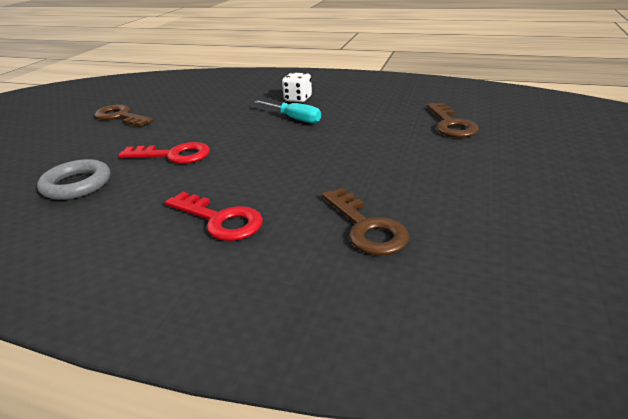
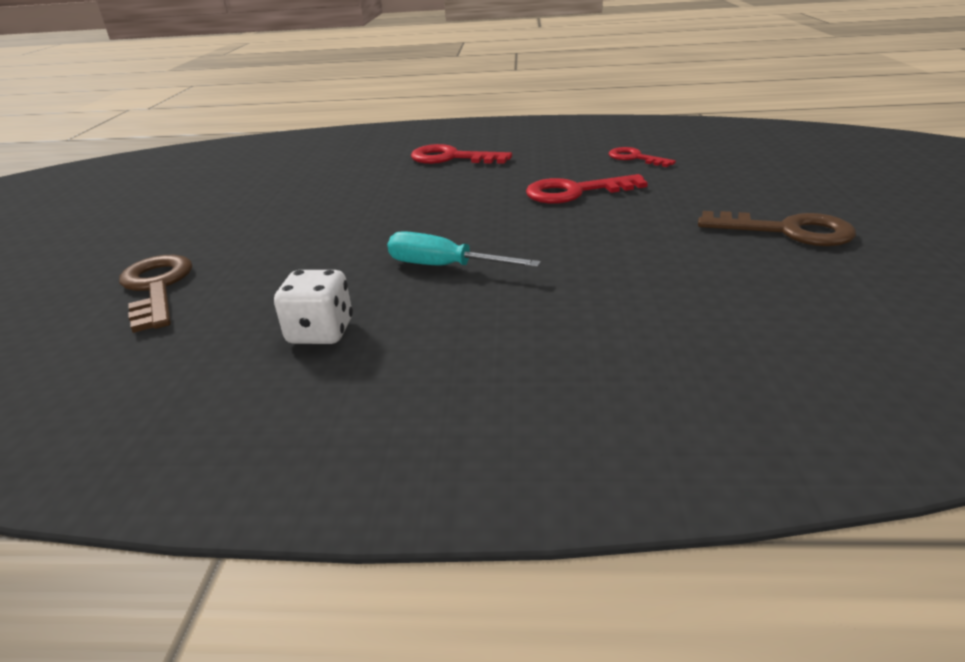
camera: 165 degrees right, 0 degrees up
grey ring [37,159,110,200] -> red key [609,147,676,167]
white dice [282,72,312,102] -> white dice moved to [274,270,353,344]
brown key [322,188,409,255] -> none

